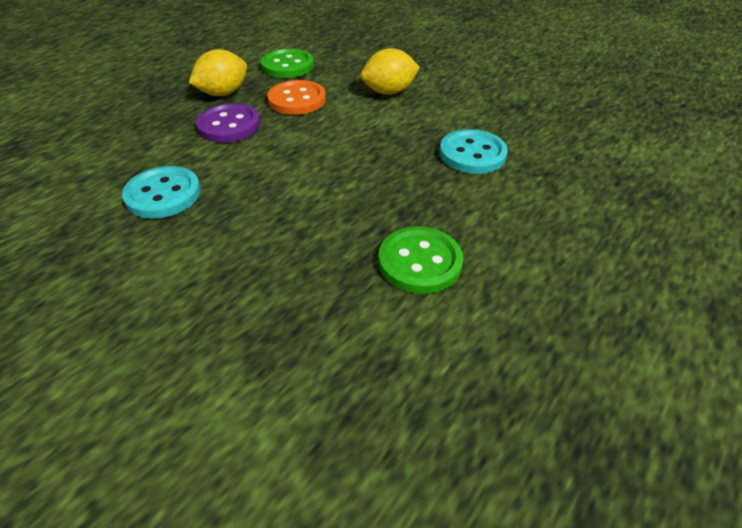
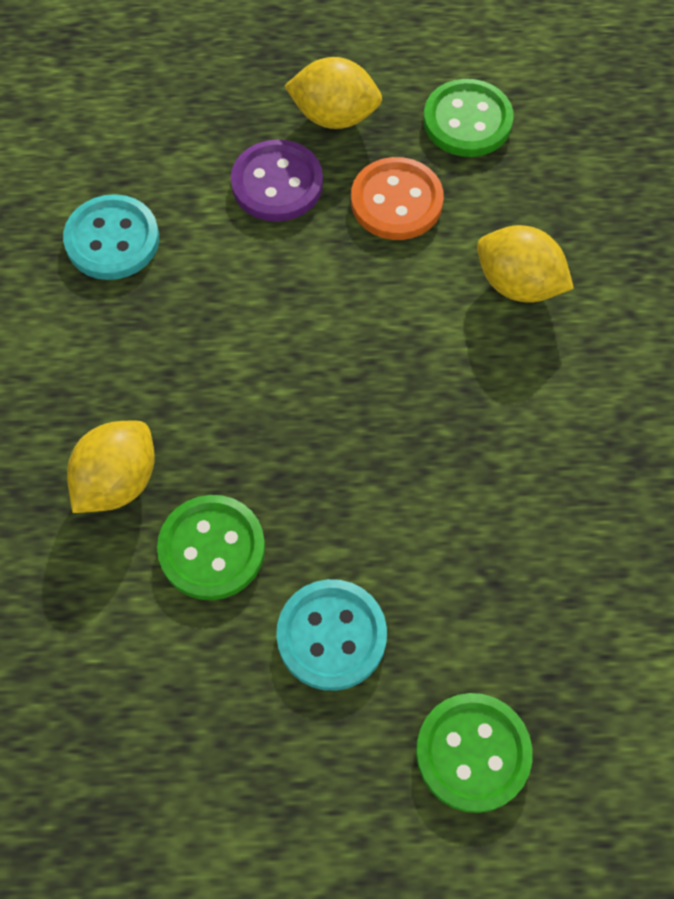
camera: 50 degrees right, 20 degrees up
turquoise button [440,129,508,174] -> turquoise button moved to [276,579,387,691]
none -> yellow lemon [67,421,155,513]
none -> green button [416,693,532,813]

